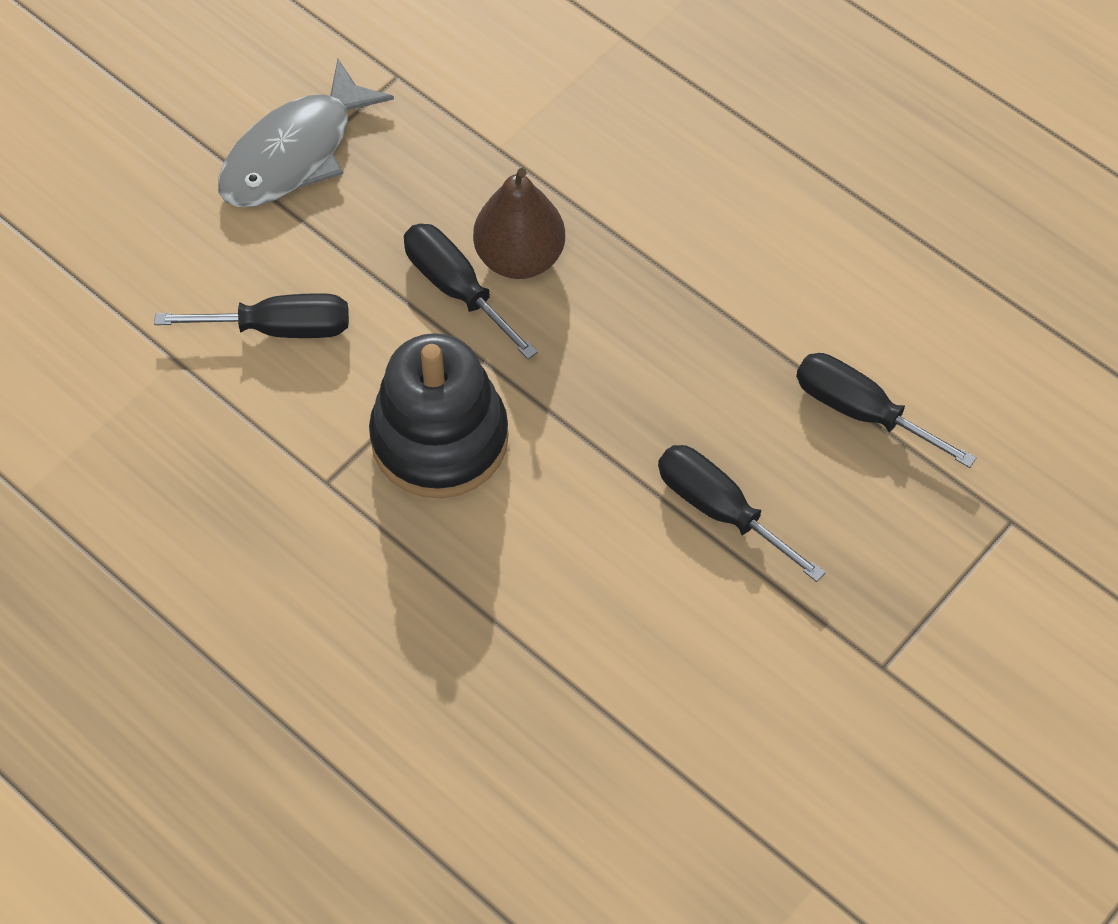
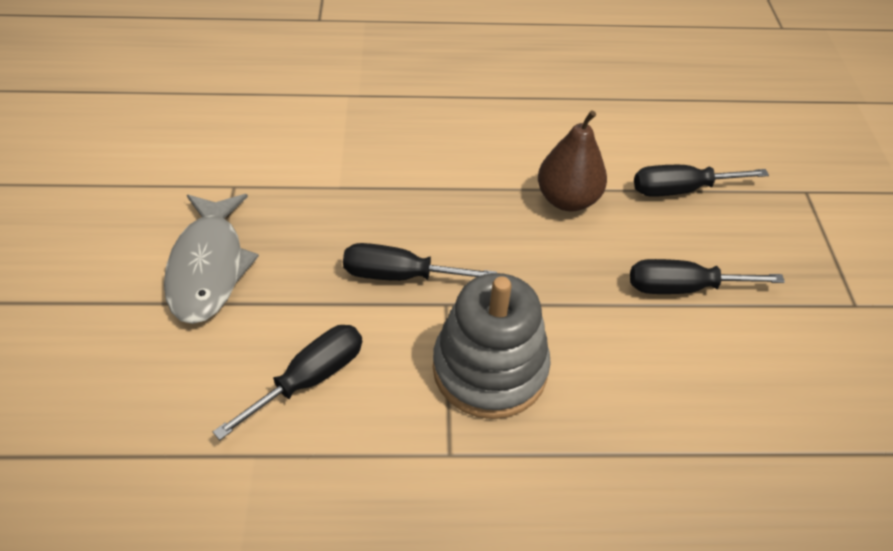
camera: 45 degrees left, 10 degrees down
black stacking toy [369,333,509,498] -> grey stacking toy [433,273,551,419]
brown pear [473,168,565,279] -> brown pear moved to [538,110,607,211]

